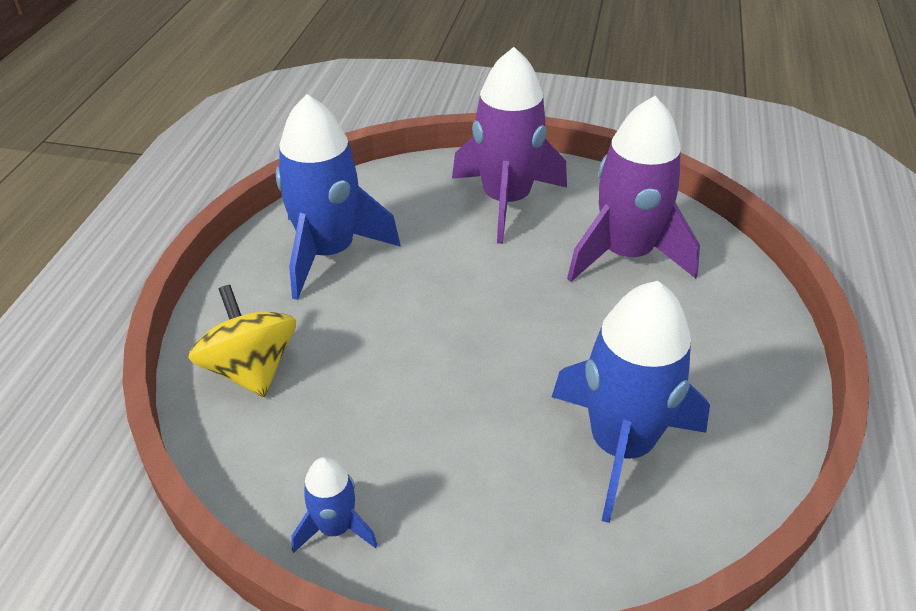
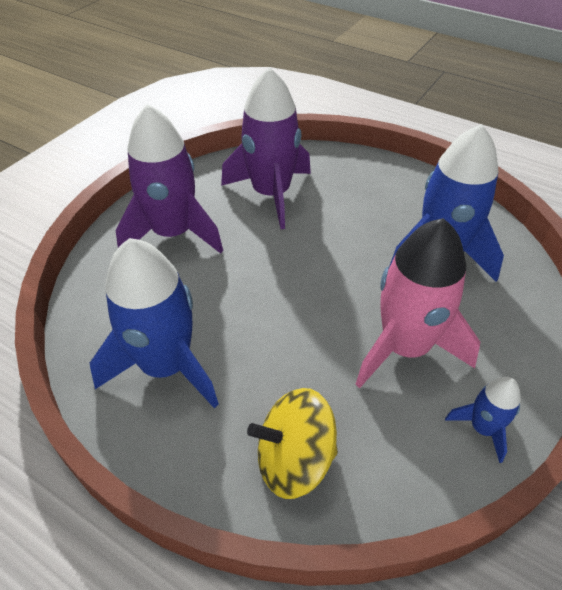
camera: 70 degrees left, 5 degrees up
none -> pink rocket [355,218,480,388]

